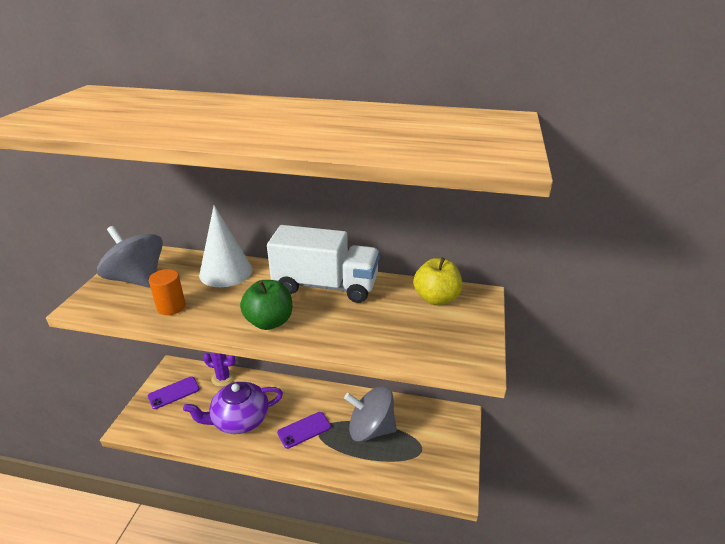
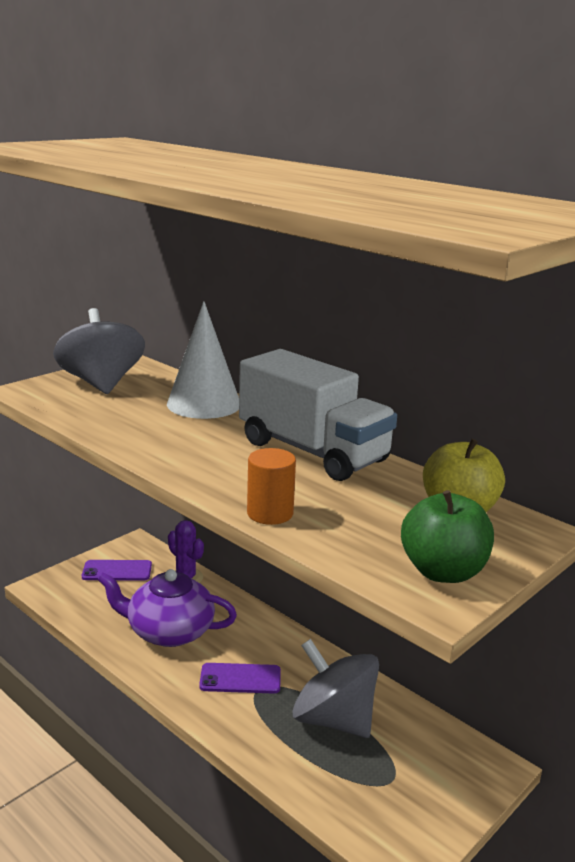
camera: 30 degrees right, 10 degrees down
orange cylinder [149,269,186,315] -> orange cylinder moved to [247,448,296,525]
green apple [240,280,292,330] -> green apple moved to [401,490,494,583]

